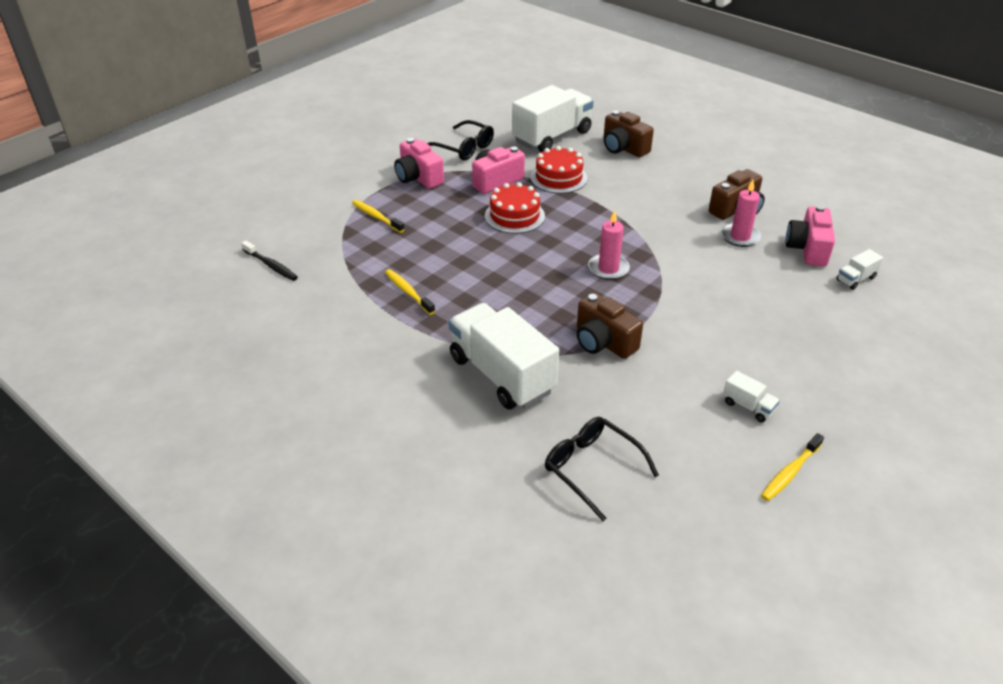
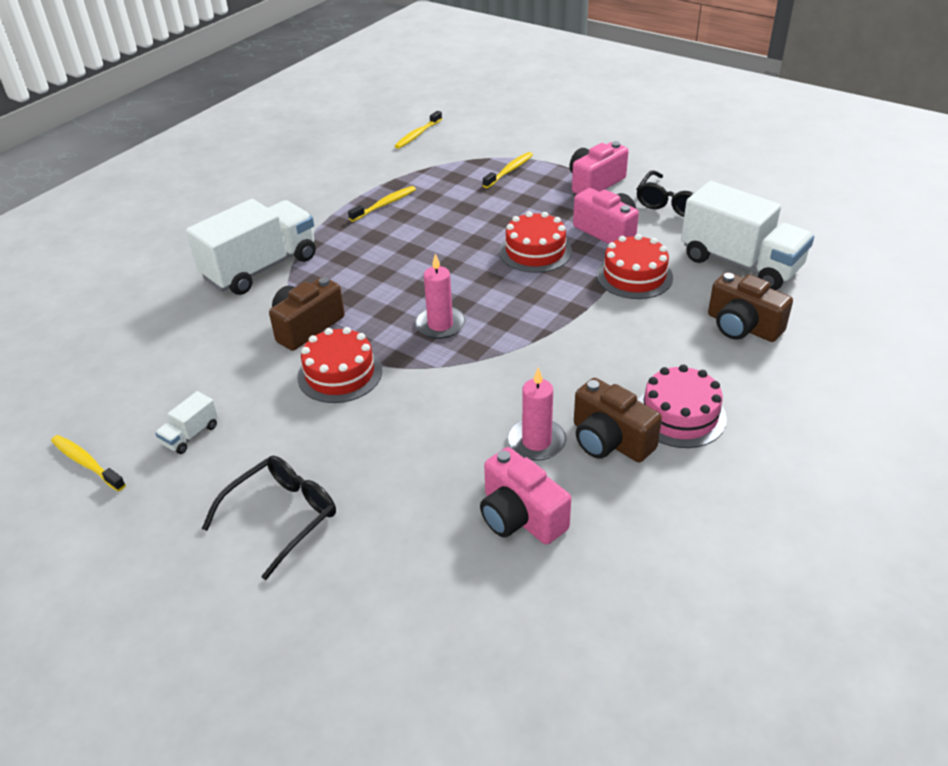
camera: 85 degrees right, 0 degrees up
black toothbrush [241,241,298,281] -> yellow toothbrush [395,111,442,149]
black glasses [545,417,659,521] -> black glasses moved to [202,456,336,580]
brown camera [603,111,654,157] -> brown camera turned 90 degrees counterclockwise [708,272,793,342]
pink camera [786,205,835,266] -> pink camera turned 135 degrees counterclockwise [480,447,571,545]
white truck [836,249,883,290] -> none
none -> red cake [297,327,382,403]
none -> pink cake [638,365,727,448]

